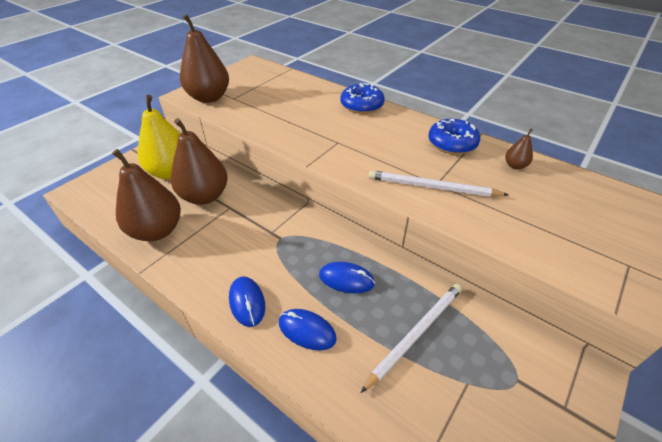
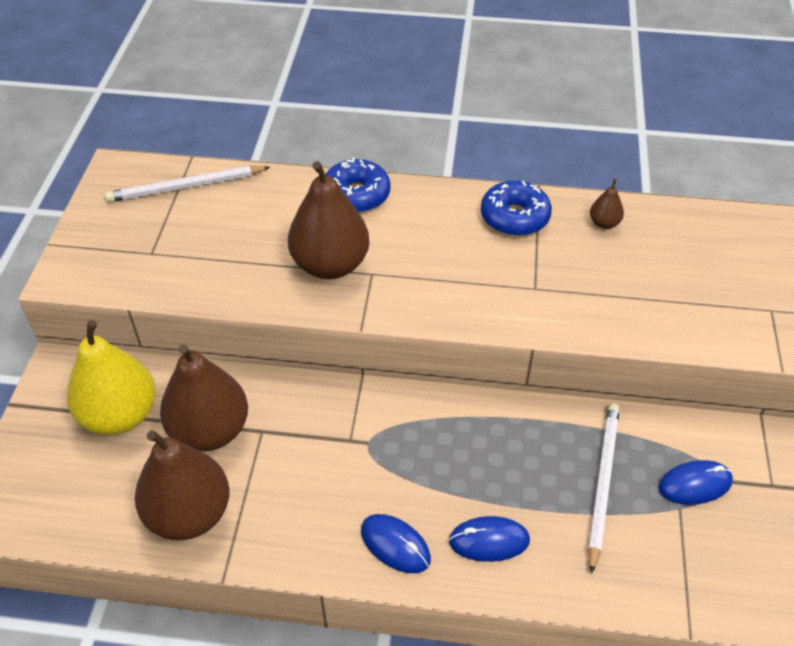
camera: 30 degrees left, 5 degrees up
brown pear [180,14,229,103] -> brown pear moved to [288,161,370,279]
blue mouse [319,262,375,293] -> blue mouse moved to [658,460,733,505]
white pencil [368,170,508,197] -> white pencil moved to [105,166,270,202]

